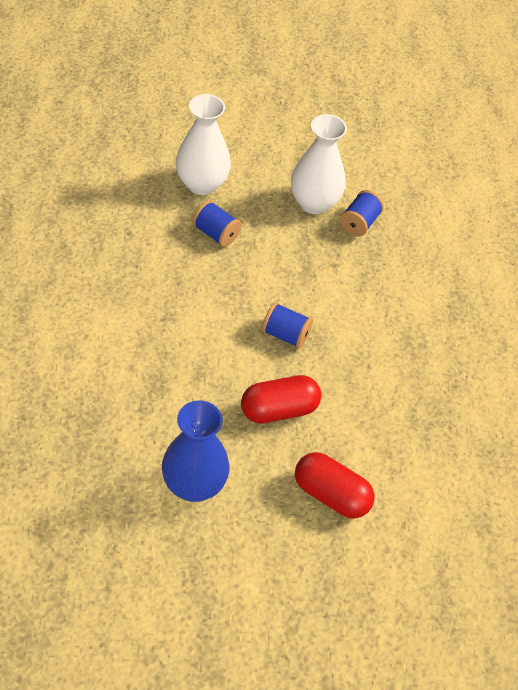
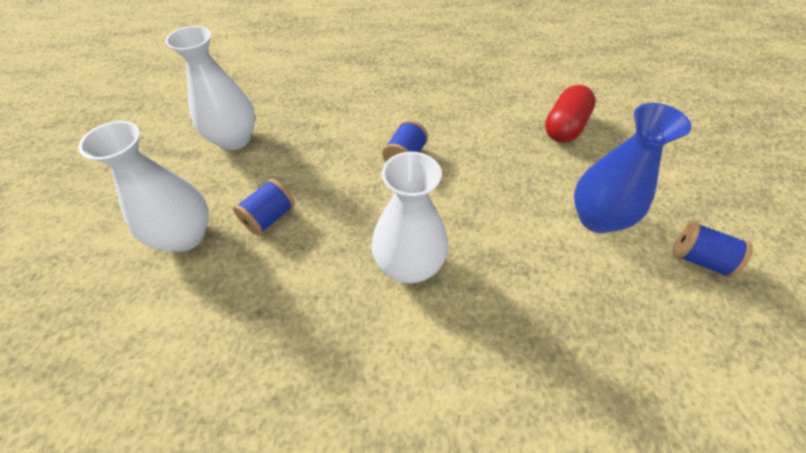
camera: 85 degrees left, 0 degrees up
red capsule [241,375,321,424] -> none
blue spool [340,190,384,237] -> blue spool moved to [673,222,753,278]
none -> white vase [371,152,448,283]

